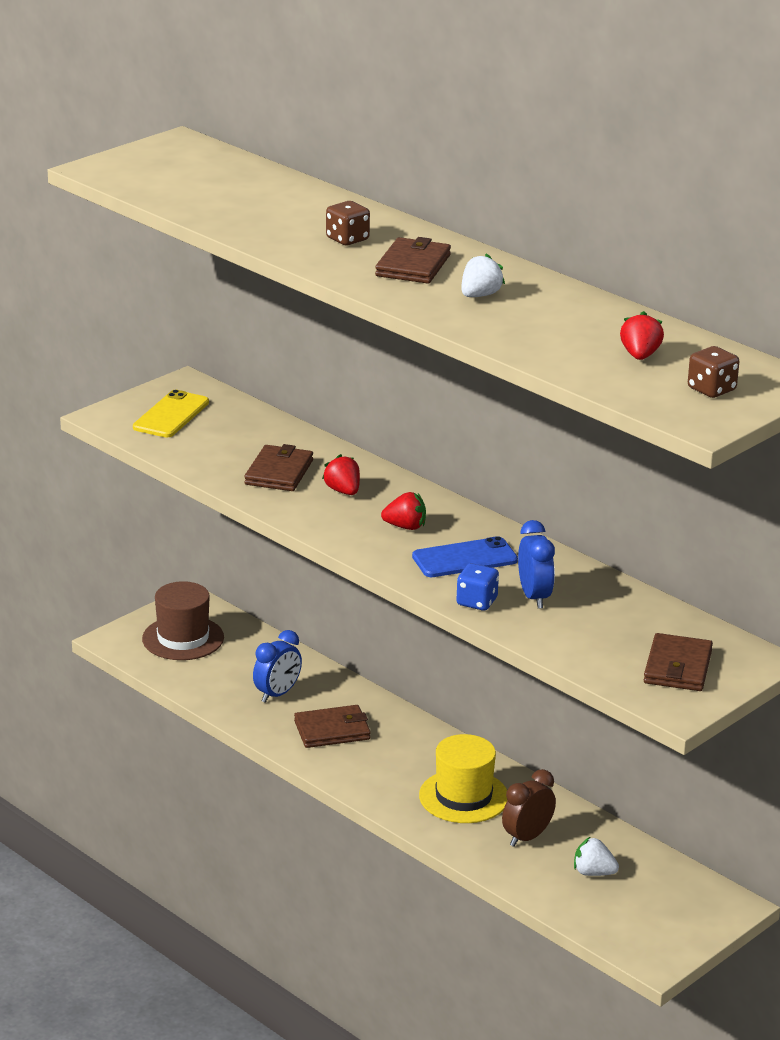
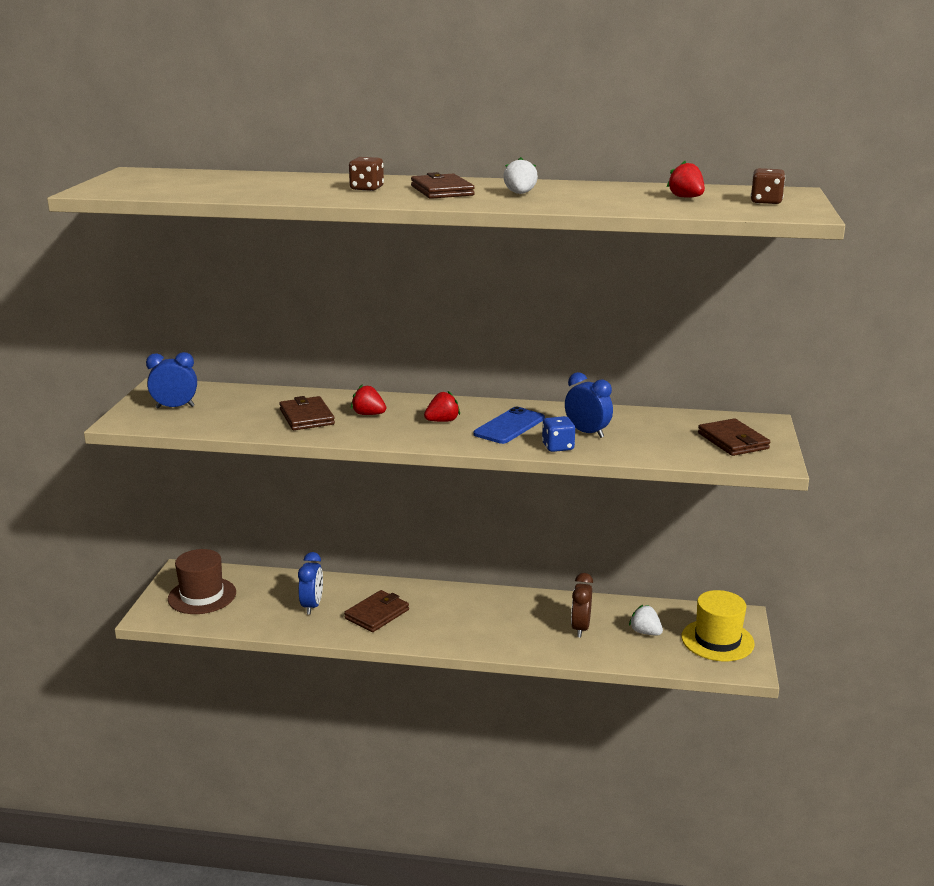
camera: 35 degrees left, 5 degrees down
yellow phone [133,390,209,437] -> blue clock [146,352,197,409]
yellow hat [419,734,507,823] -> yellow hat moved to [682,590,755,661]
white strawberry [574,837,619,876] -> white strawberry turned 60 degrees clockwise [629,605,663,635]

